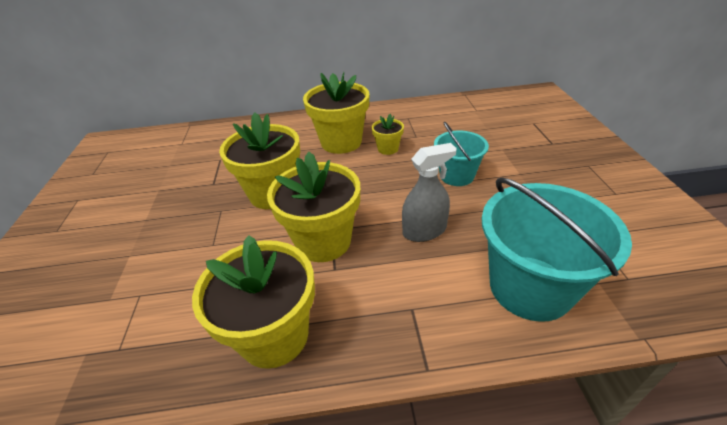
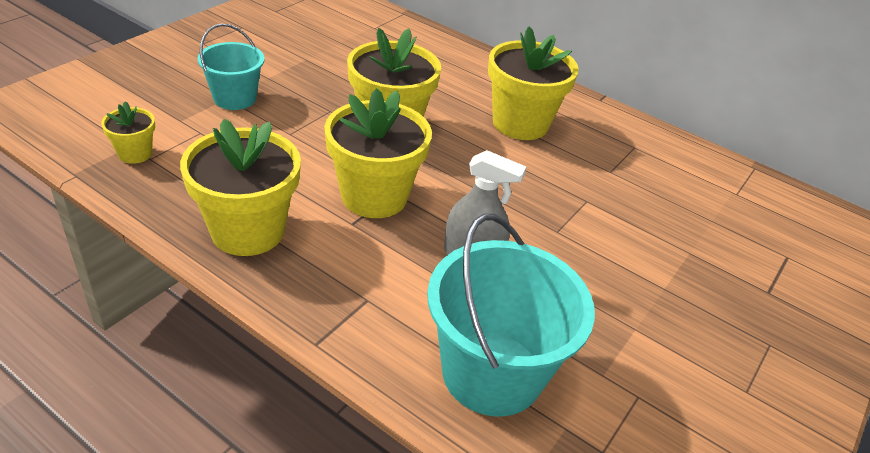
camera: 35 degrees right, 0 degrees up
yellow flower pot [372,114,404,155] -> yellow flower pot moved to [101,101,155,164]
turquoise bucket [434,122,489,186] -> turquoise bucket moved to [198,24,265,110]

